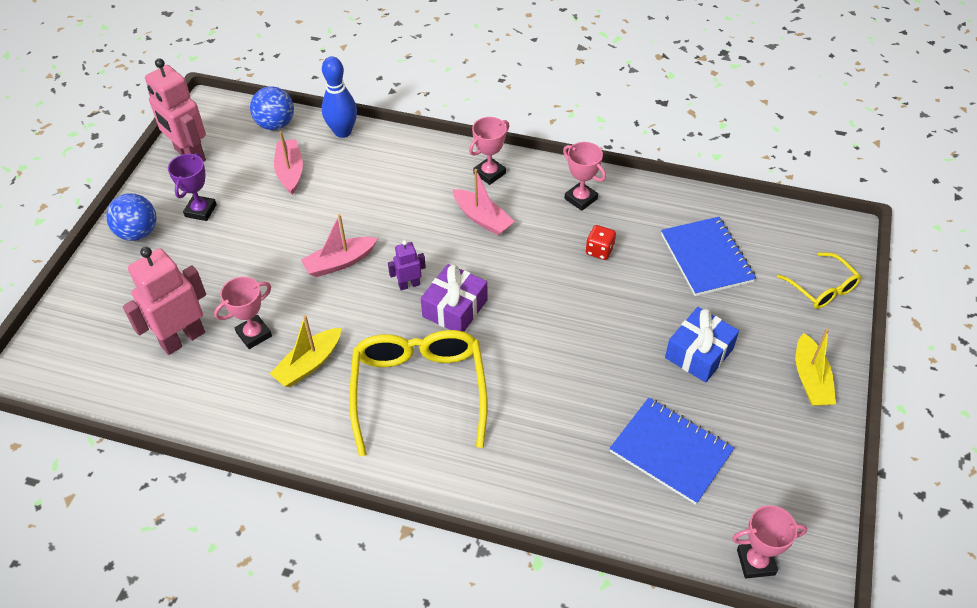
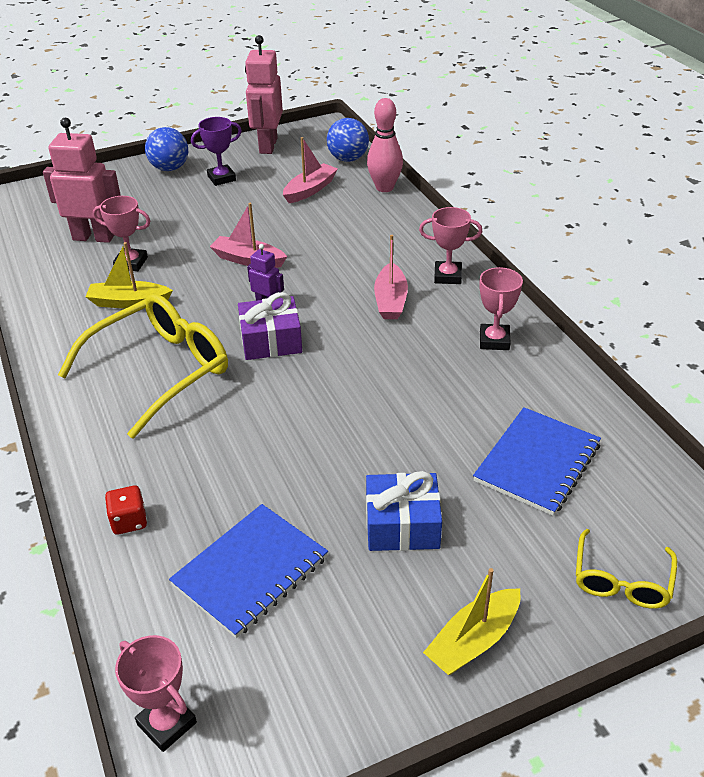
camera: 50 degrees right, 10 degrees down
blue bowling pin [322,56,357,138] -> pink bowling pin [367,98,403,192]
red dice [586,225,616,260] -> red dice moved to [105,486,147,535]
blue notebook [610,398,734,505] -> blue notebook turned 45 degrees clockwise [169,504,328,638]

